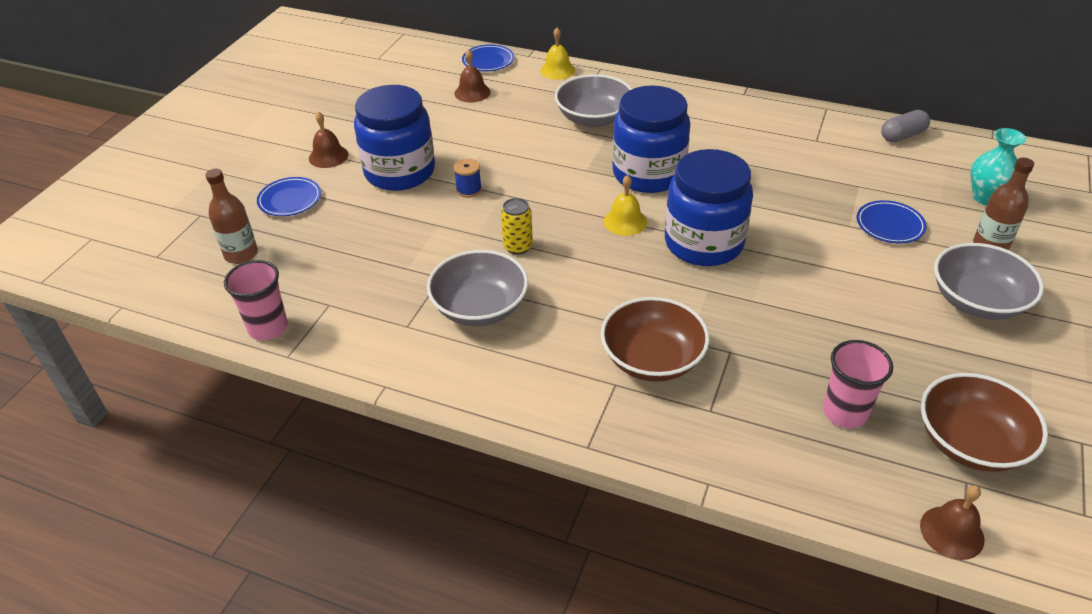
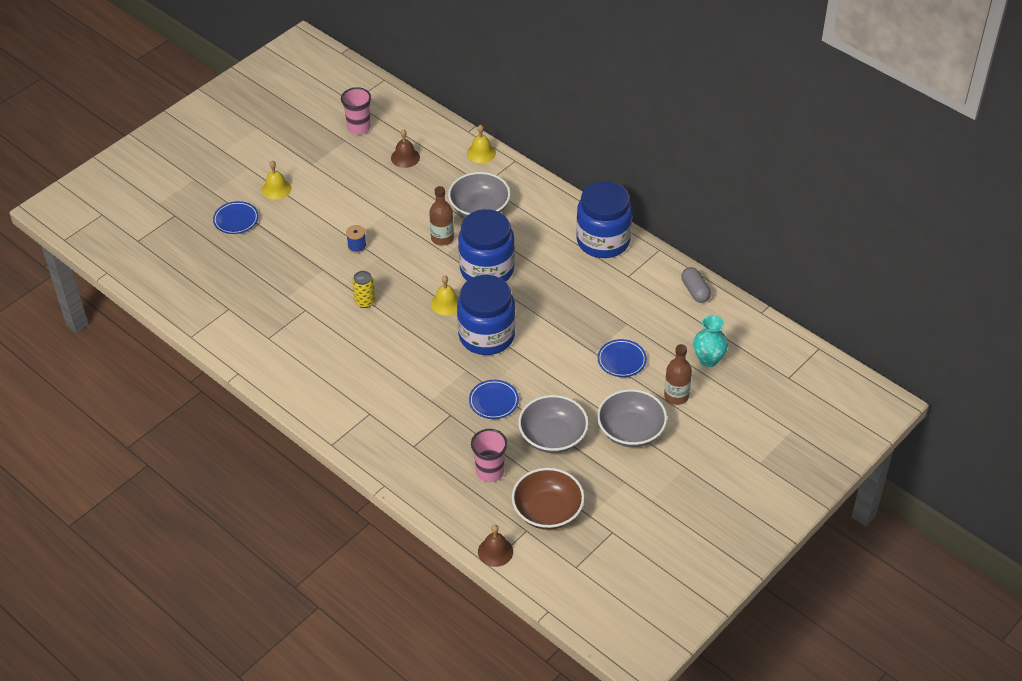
camera: 20 degrees right, 5 degrees up
brown bottle [205,169,258,264] -> brown bottle moved to [429,186,454,246]
pink cup [224,260,288,340] -> pink cup moved to [341,87,371,135]
brown bell [309,111,348,168] -> yellow bell [262,161,291,200]
blue jar [354,85,435,191] -> blue jar moved to [576,181,632,258]
grey bowl [427,250,528,326] -> grey bowl moved to [518,395,589,453]
blue plate [462,44,514,72] -> blue plate moved to [469,380,519,419]
brown bowl [601,297,710,382] -> none
grey capsule [881,110,930,142] -> grey capsule turned 75 degrees clockwise [681,267,711,303]

